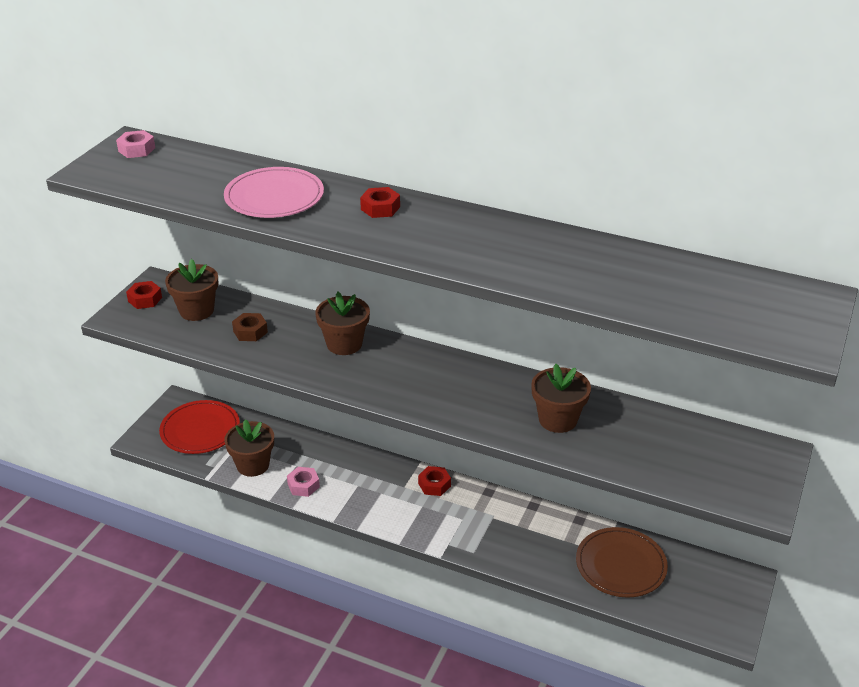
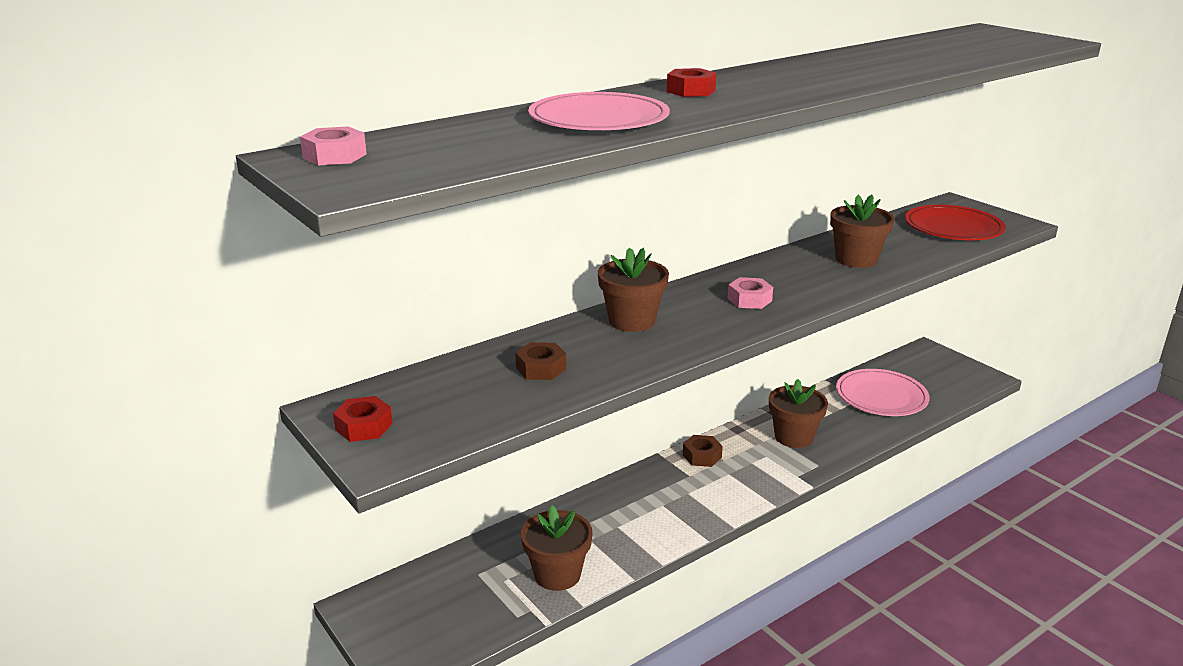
camera: 60 degrees left, 10 degrees down
red plate [159,400,240,454] -> red plate moved to [905,205,1006,240]
brown flower pot [165,259,218,321] -> brown flower pot moved to [769,379,828,448]
pink nut [287,467,320,497] -> pink nut moved to [727,277,773,309]
red nut [418,466,451,496] -> brown nut [683,435,723,467]
brown plate [576,527,668,597] -> pink plate [836,369,930,416]

